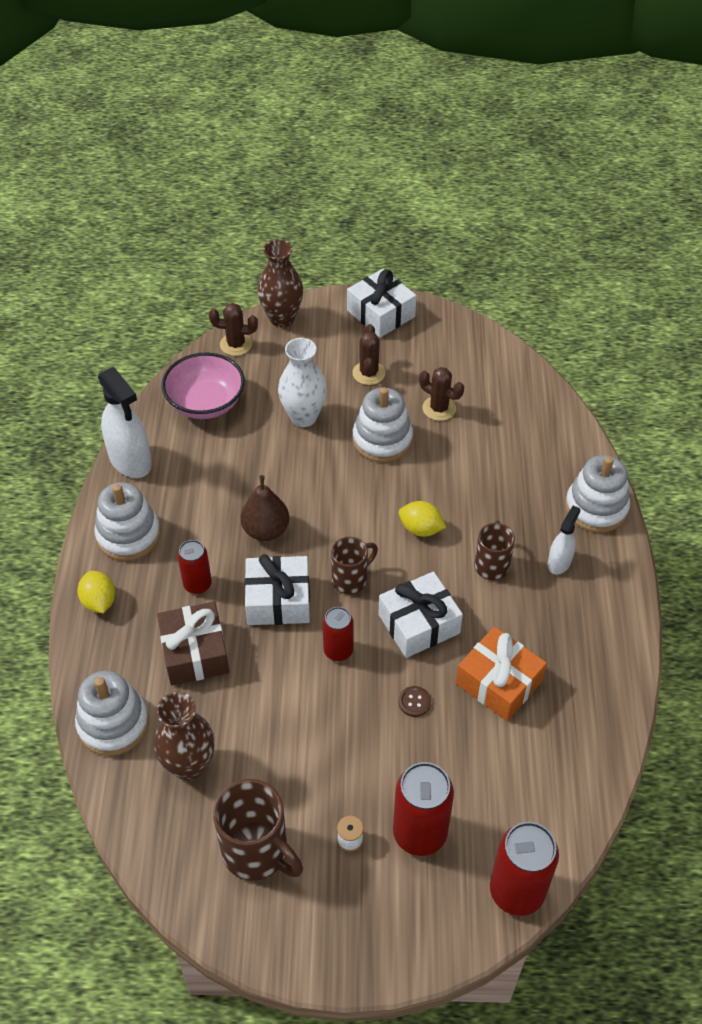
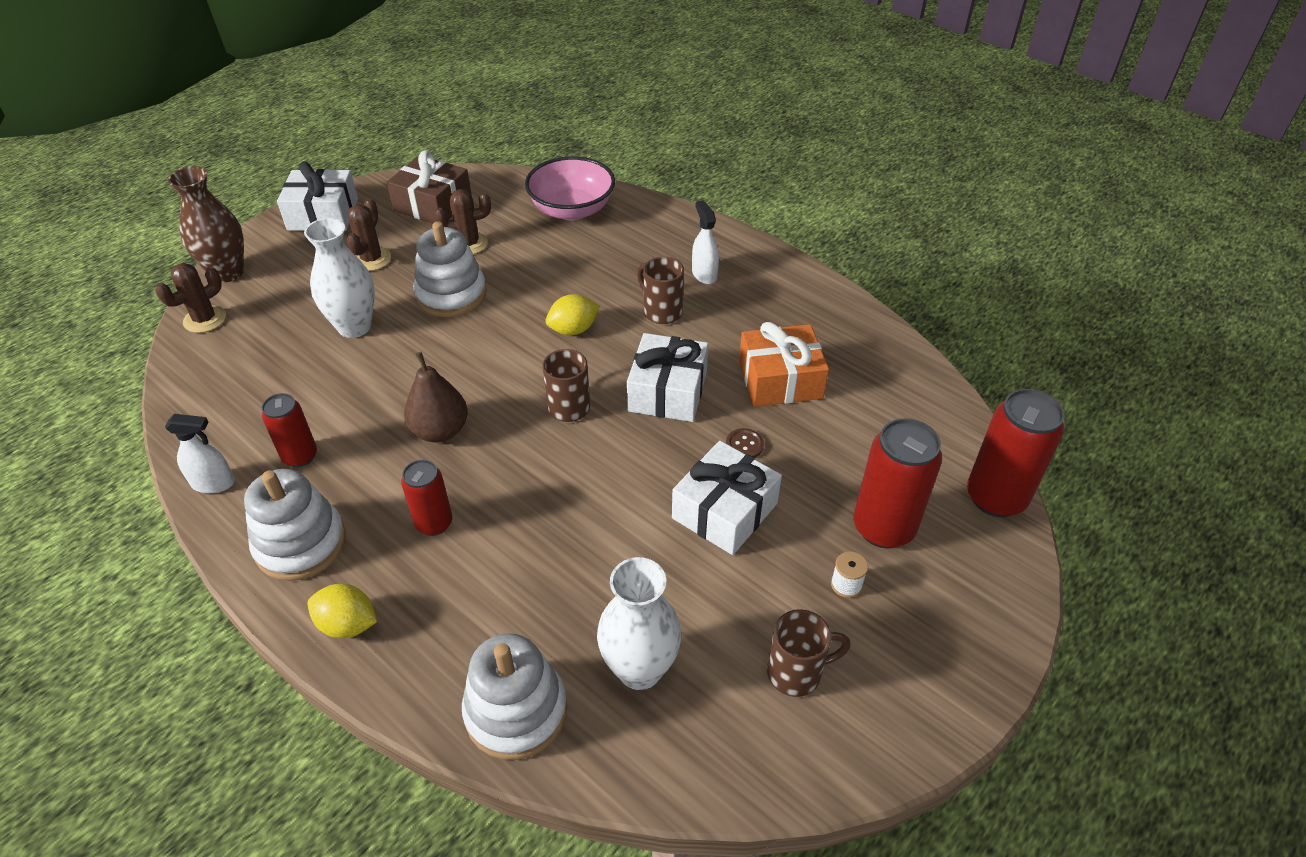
camera: 50 degrees left, 5 degrees down
white spray bottle [98,367,152,478] -> white spray bottle [165,414,235,493], size x0.56
brown vase [154,692,215,781] -> white vase [597,557,681,690]
brown gift [157,602,229,685] -> brown gift moved to [387,150,472,223]
pink bowl [162,353,245,419] -> pink bowl moved to [525,156,615,220]
brown mug [213,779,303,881] -> brown mug [767,609,851,697], size x0.63
white gift [244,554,310,625] -> white gift moved to [672,441,782,555]
red can [323,607,354,661] -> red can moved to [262,393,317,467]
brown cactus [352,324,386,385] -> brown cactus turned 60 degrees clockwise [347,198,391,271]
white stacking toy [565,455,630,533] -> none

